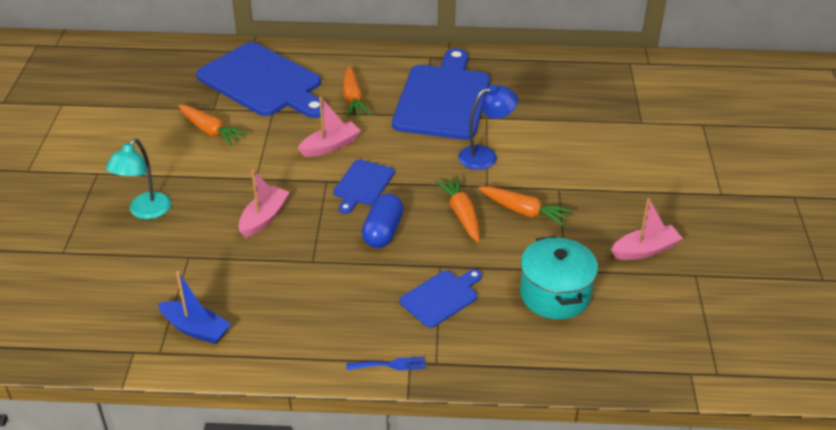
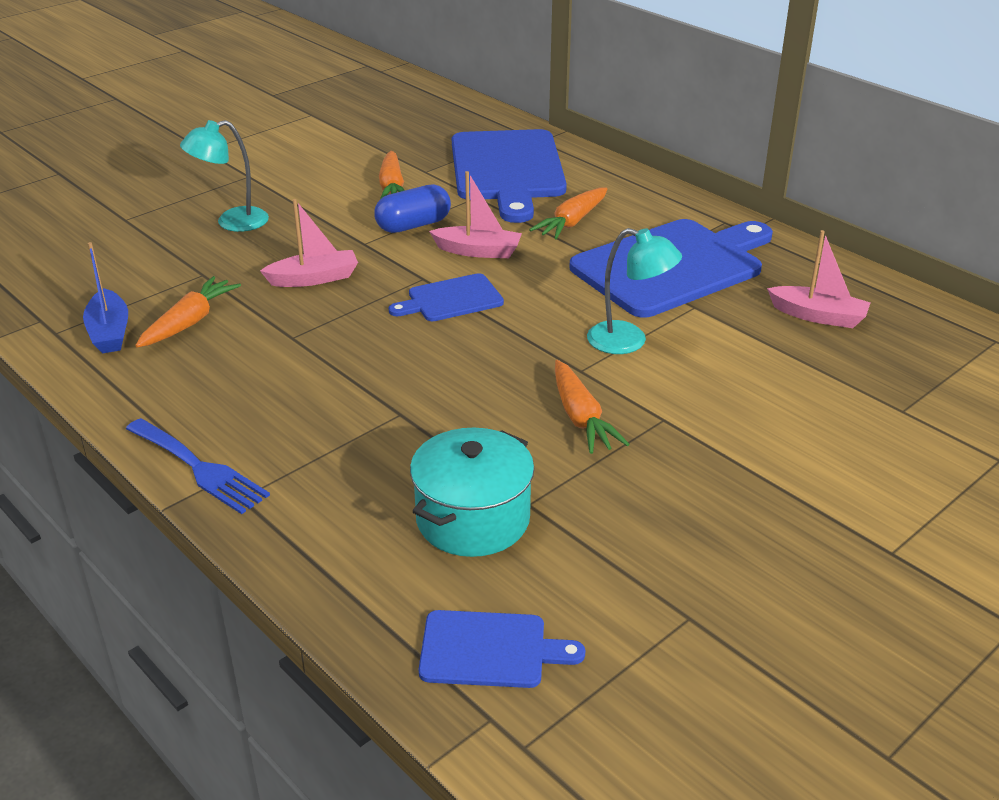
camera: 45 degrees right, 5 degrees down
blue fork [346,357,426,370] -> blue fork [126,418,270,514], size x1.71
blue capsule [362,193,404,248] -> blue capsule moved to [374,184,451,233]
blue cutting board [400,269,482,328] -> blue cutting board moved to [419,610,585,688]
orange carrot [435,176,480,242] -> orange carrot moved to [135,276,241,348]
blue lamp [458,85,518,170] -> turquoise lamp [587,228,682,354]
pink boat [611,198,683,260] -> pink boat moved to [767,230,871,328]

